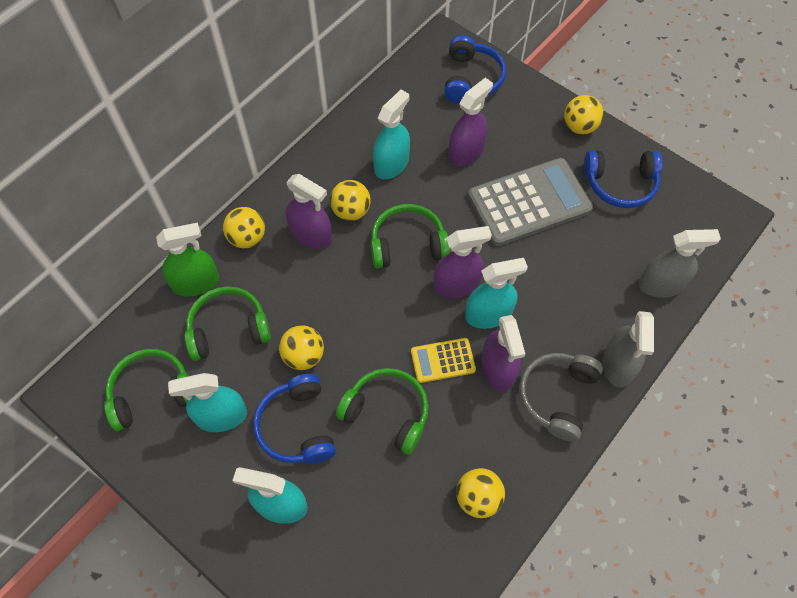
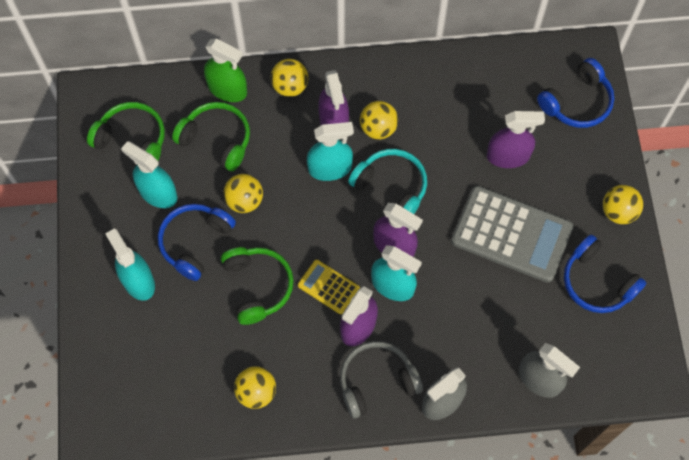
camera: 45 degrees right, 5 degrees up
green headphones [371,204,450,269] -> turquoise headphones [348,149,427,214]
turquoise spray bottle [373,89,410,180] -> turquoise spray bottle moved to [307,122,354,181]

